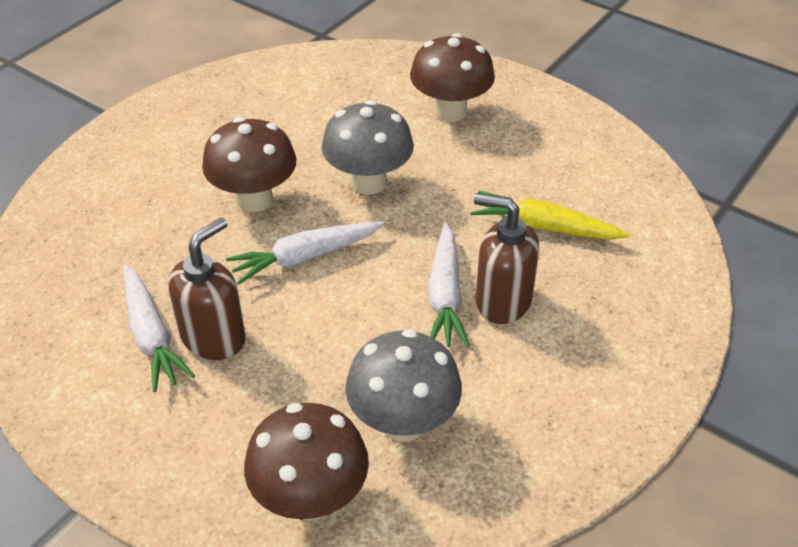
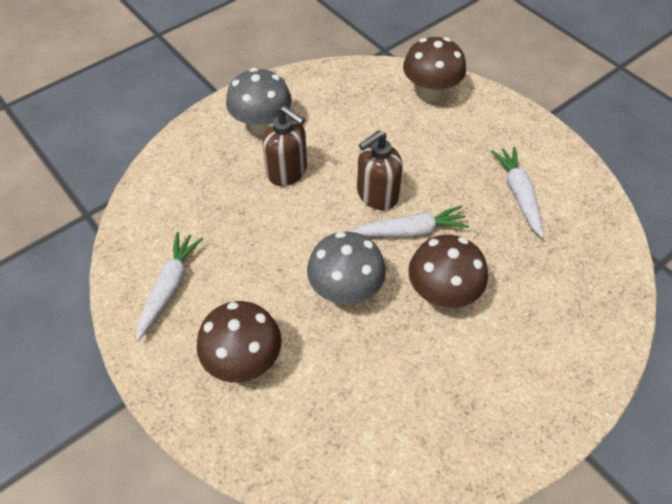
camera: 165 degrees left, 10 degrees up
brown soap dispenser [168,218,246,360] -> brown soap dispenser moved to [357,130,403,210]
grey mushroom [345,329,462,442] -> grey mushroom moved to [226,68,292,135]
white carrot [429,223,470,347] -> white carrot moved to [136,232,203,341]
yellow carrot [470,190,630,240] -> none

